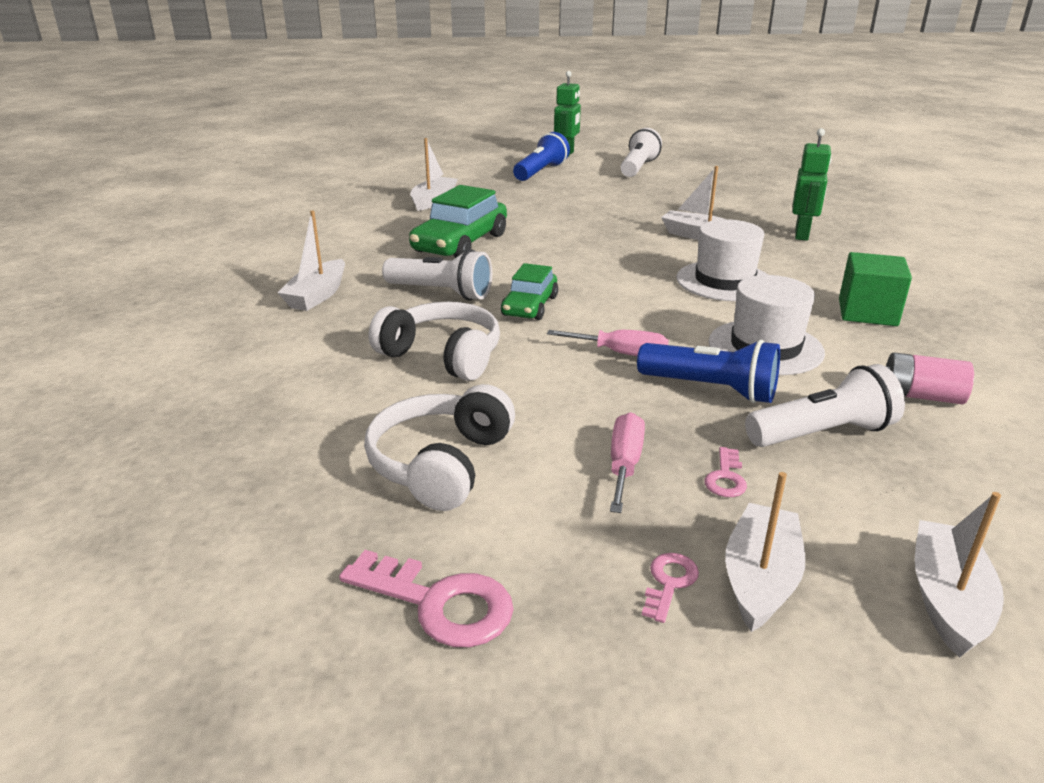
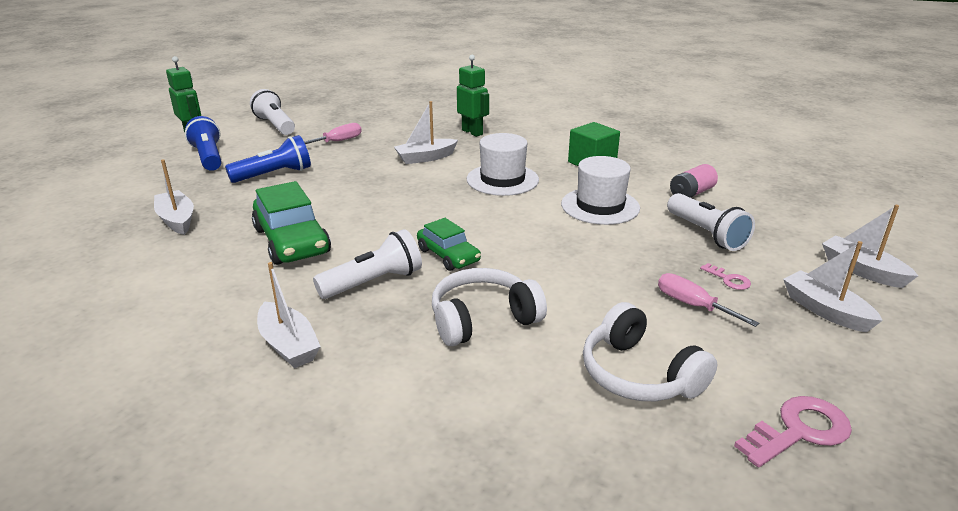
camera: 55 degrees left, 0 degrees up
pink screwdriver [547,330,669,356] -> pink screwdriver moved to [304,123,362,144]
blue flashlight [637,340,780,403] -> blue flashlight moved to [225,135,311,183]
pink key [642,553,699,623] -> none
white flashlight [745,364,905,447] -> white flashlight turned 135 degrees clockwise [667,193,755,251]

